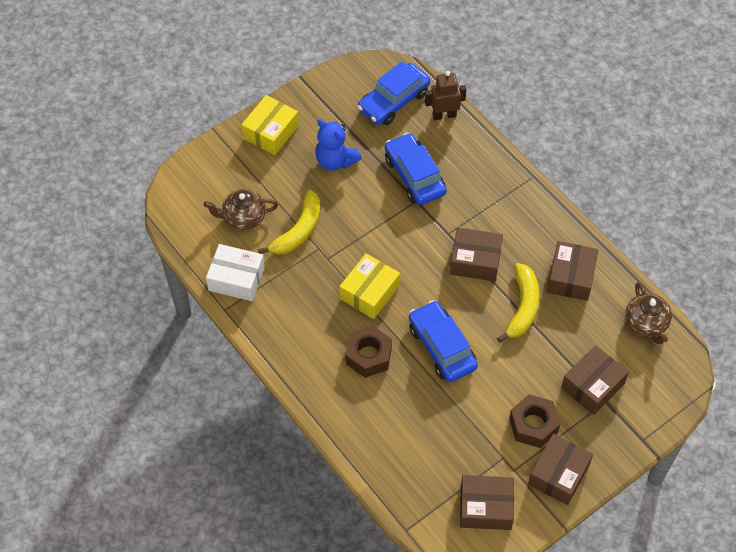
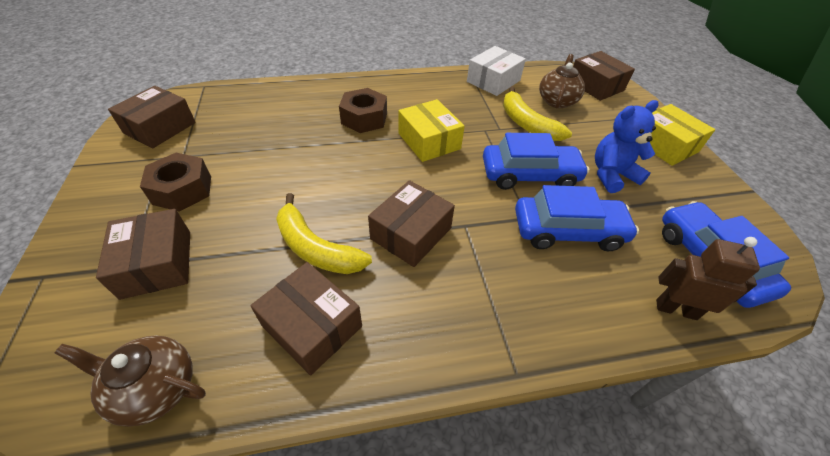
camera: 115 degrees right, 10 degrees down
blue car [409,300,478,382] -> blue car moved to [483,133,589,190]
brown robot [425,71,467,120] -> brown robot turned 90 degrees counterclockwise [656,237,760,320]
brown box [528,434,593,505] -> brown box moved to [573,51,635,101]

